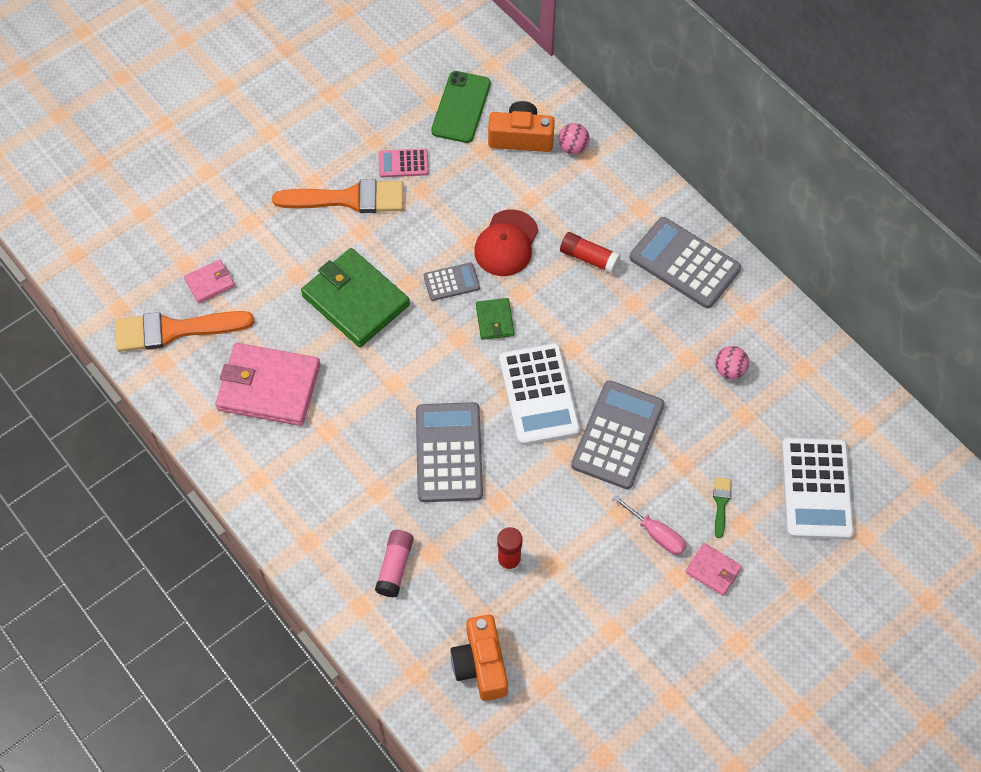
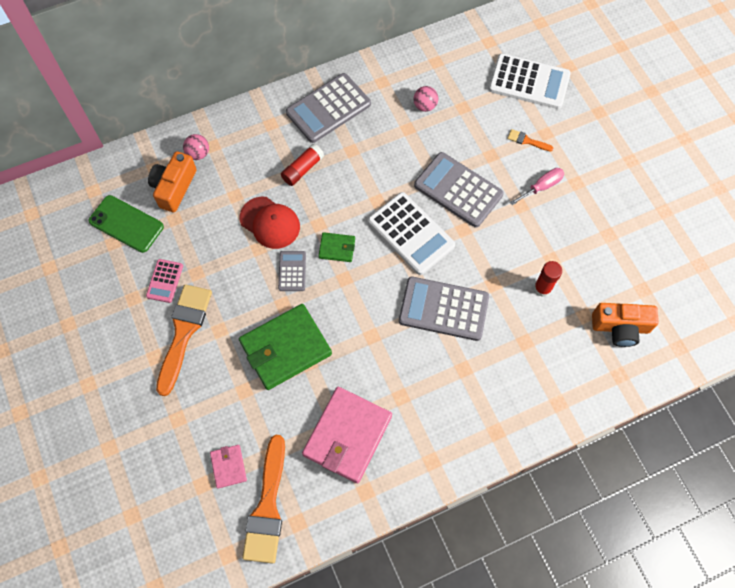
camera: 75 degrees left, 5 degrees up
pink glue stick [375,530,414,597] -> none
white calculator [499,343,580,445] -> white calculator turned 45 degrees clockwise [368,192,455,275]
pink wallet [685,543,742,596] -> none
green brush [713,477,731,538] -> orange brush [507,129,553,151]

